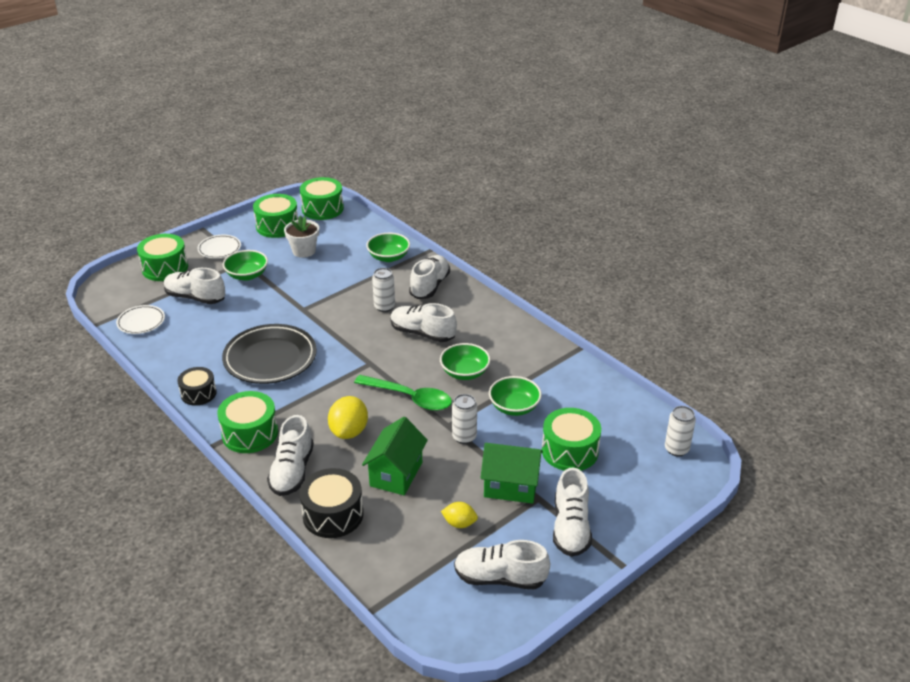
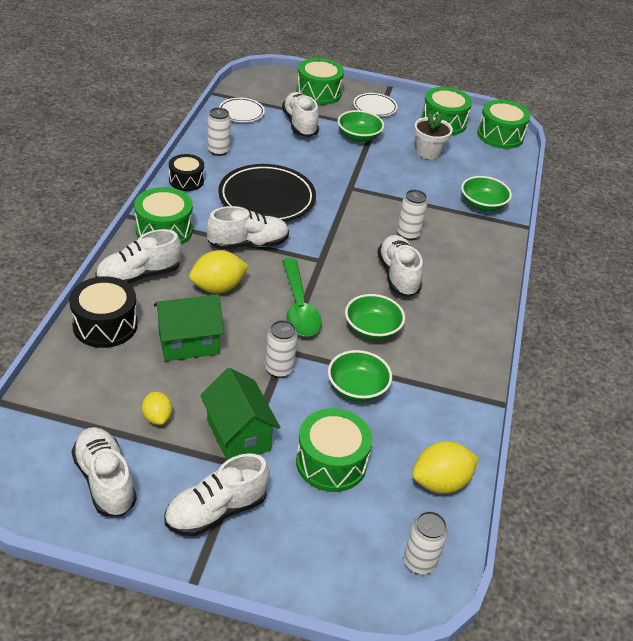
camera: 50 degrees right, 5 degrees up
white shoe [409,255,450,299] -> white shoe moved to [206,206,289,250]
none -> white can [207,108,231,156]
none -> yellow lemon [412,441,479,494]

